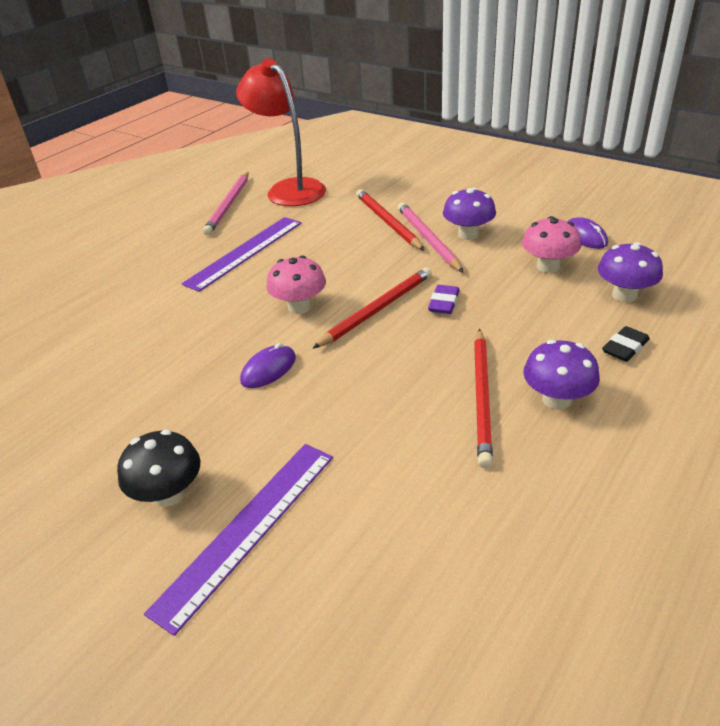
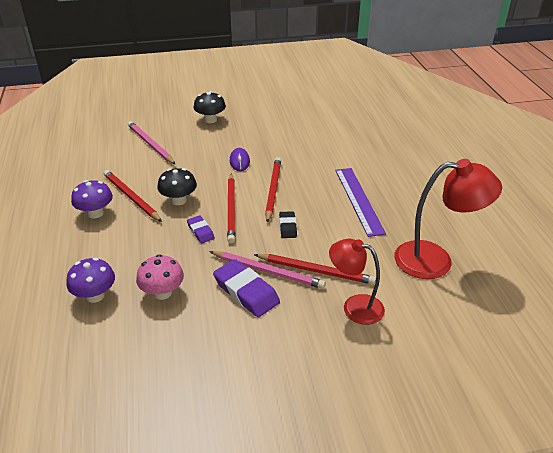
camera: 130 degrees right, 0 degrees up
purple ruler [144,444,333,636] -> none
pink pencil [203,172,249,235] -> pink pencil moved to [128,121,175,164]
pink mushroom [266,256,326,314] -> red pencil [265,157,281,223]
purple mushroom [443,188,496,240] -> purple eraser [213,259,280,317]
purple mouse [567,217,608,249] -> none
black eraser [602,326,650,362] -> black eraser moved to [279,211,297,238]
none -> black mushroom [157,168,197,205]
none -> red lamp [329,239,385,325]

